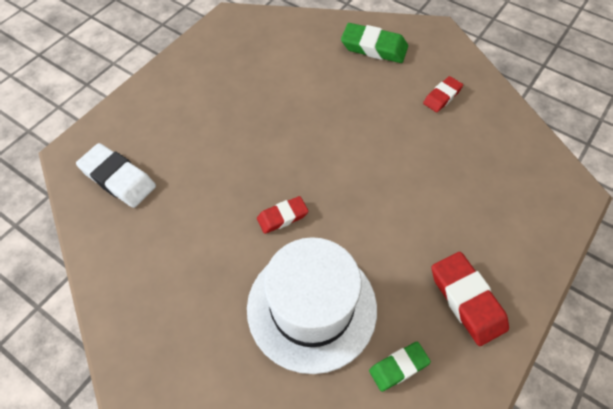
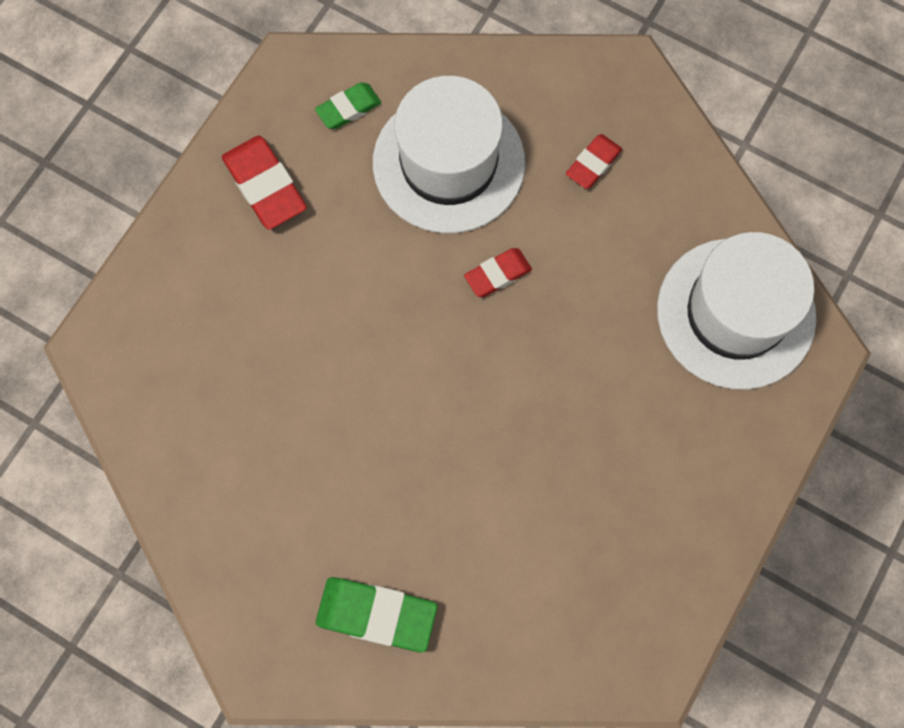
camera: 175 degrees right, 15 degrees up
white eraser [76,143,156,208] -> white hat [657,232,816,390]
red eraser [423,76,463,112] -> red eraser moved to [566,134,622,189]

